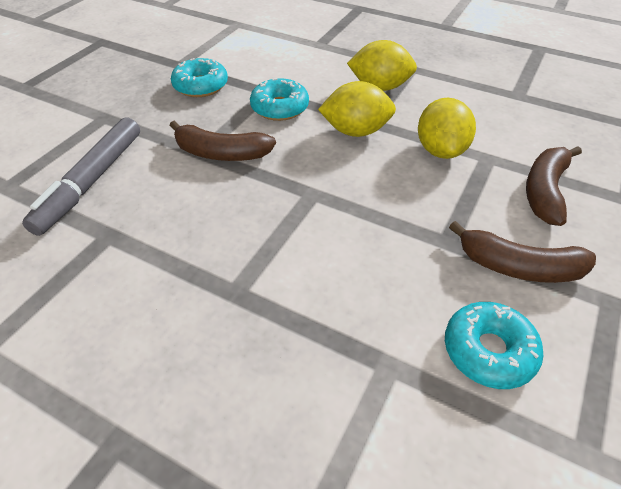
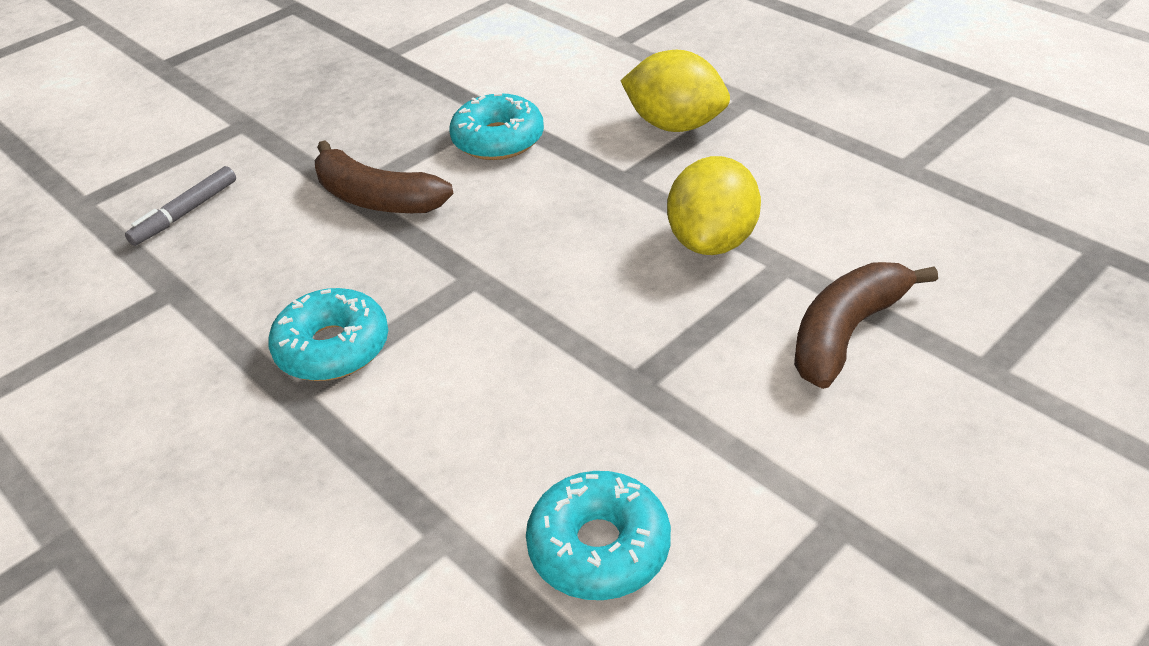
camera: 20 degrees right, 5 degrees down
grey marker [22,118,140,236] -> grey marker [125,166,236,246], size x0.54
turquoise donut [171,58,228,97] -> turquoise donut moved to [268,288,388,381]
yellow lemon [318,81,396,137] -> none
brown banana [449,221,596,283] -> none

